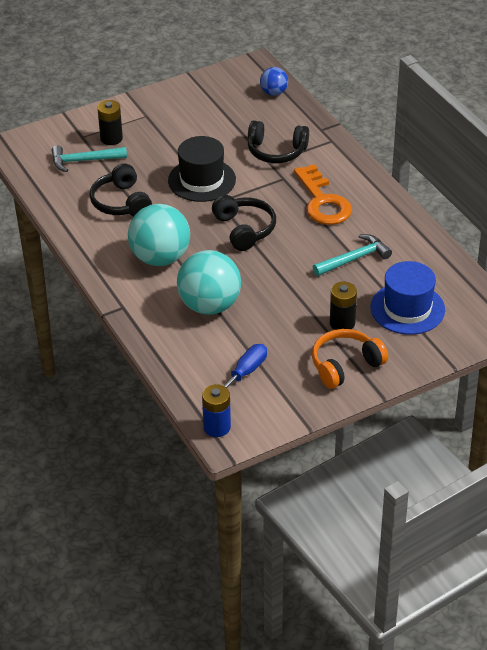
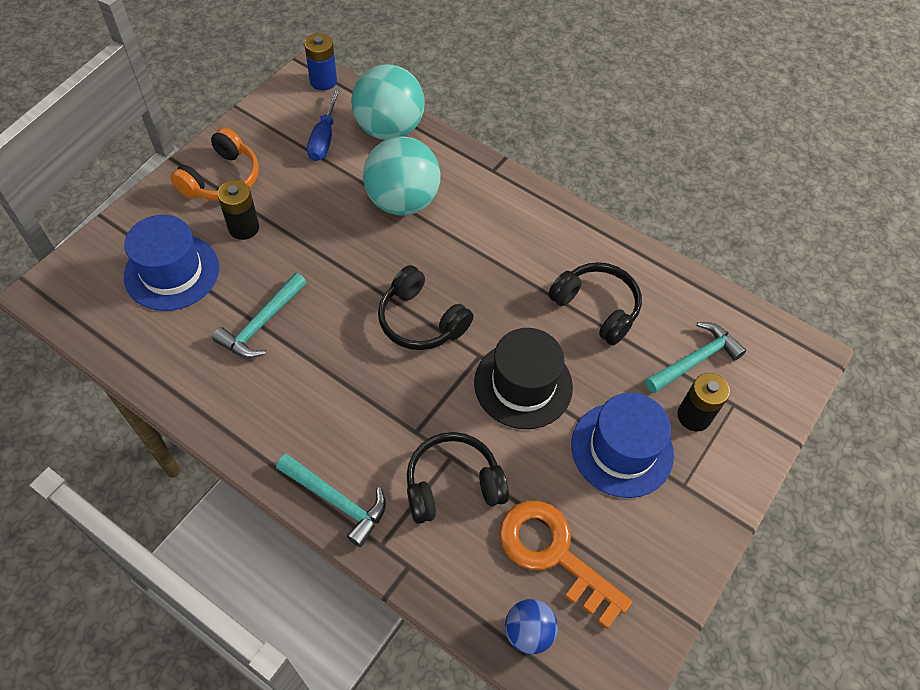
camera: 150 degrees right, 15 degrees up
turquoise ball [128,204,190,266] -> turquoise ball moved to [351,64,424,140]
orange key [294,164,352,225] -> orange key moved to [499,501,632,629]
none -> turquoise hammer [276,454,386,547]
none -> blue hat [571,393,674,498]

